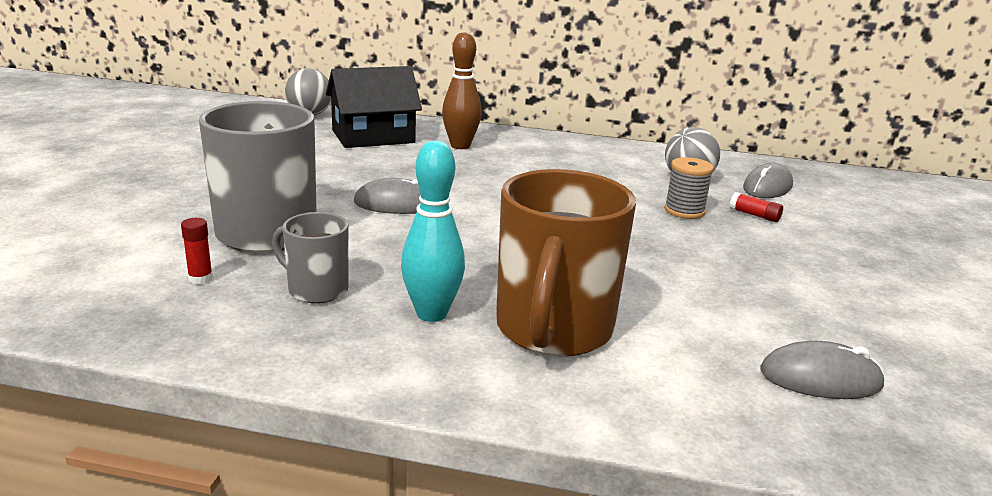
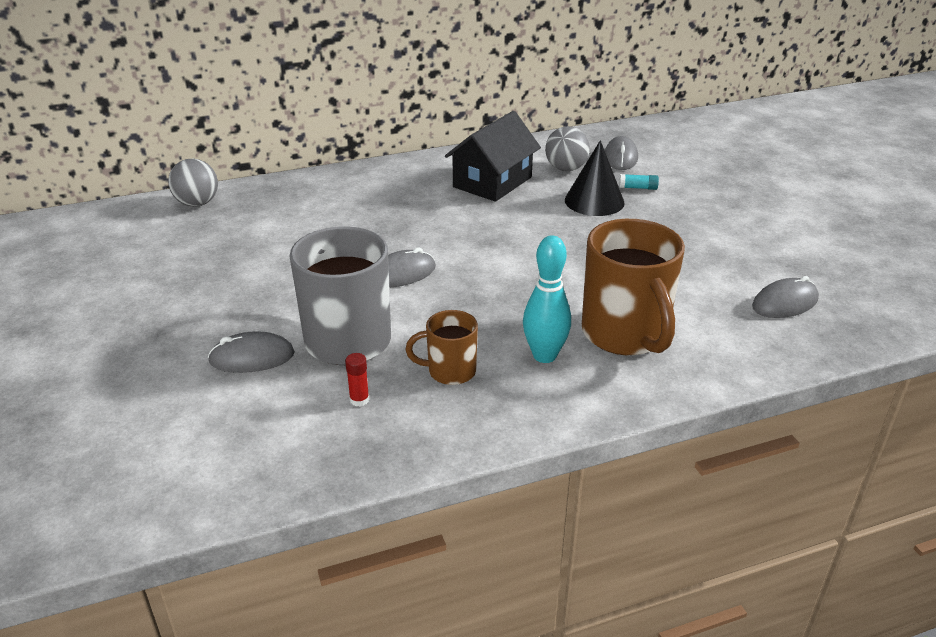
camera: 30 degrees left, 10 degrees up
grey mug [272,212,349,304] -> brown mug [406,310,478,385]
black house [326,66,422,148] -> black house moved to [445,111,541,202]
brown bowling pin [442,31,481,149] -> none
grey spool [664,157,714,219] -> black cone [565,140,625,216]
red glue stick [729,192,783,222] -> turquoise glue stick [619,174,659,190]
none -> grey mouse [208,331,295,373]

